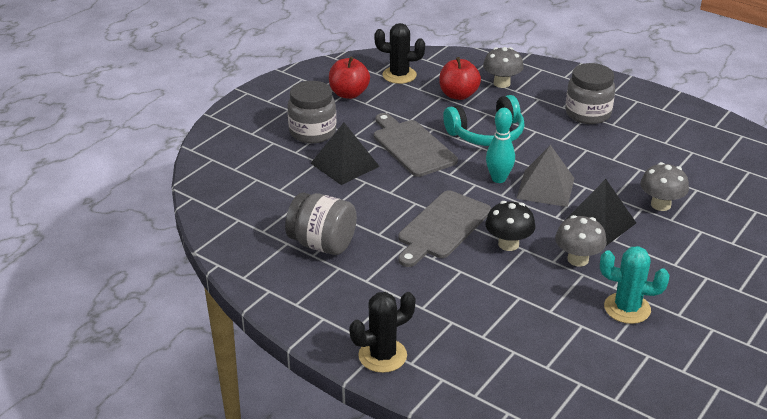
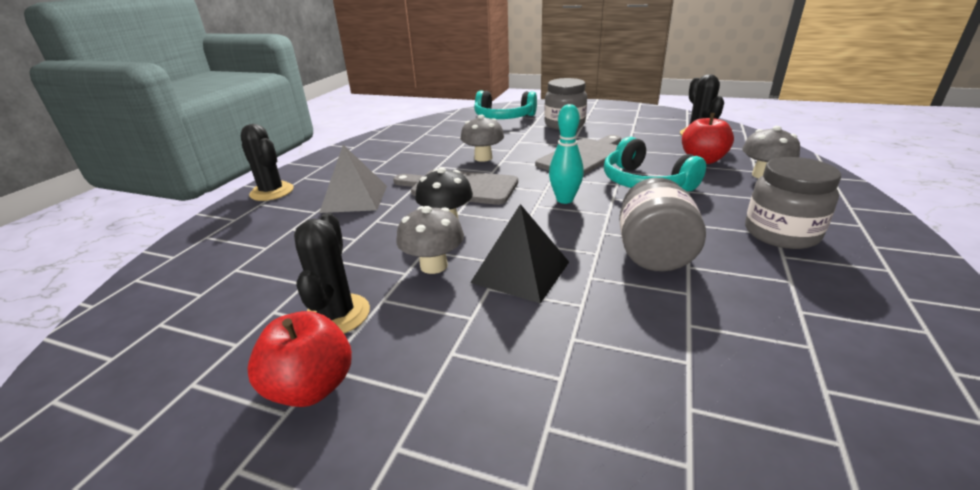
camera: 75 degrees right, 5 degrees down
grey jar [285,193,357,255] -> grey jar moved to [619,178,706,271]
black pyramid [311,123,380,185] -> none
red apple [329,57,370,99] -> red apple moved to [248,311,352,407]
grey pyramid [516,145,574,207] -> grey pyramid moved to [319,145,387,213]
turquoise cactus [600,246,670,324] -> black cactus [294,213,370,334]
grey mushroom [640,162,689,211] -> grey mushroom moved to [460,115,504,162]
none -> turquoise headphones [474,90,537,119]

